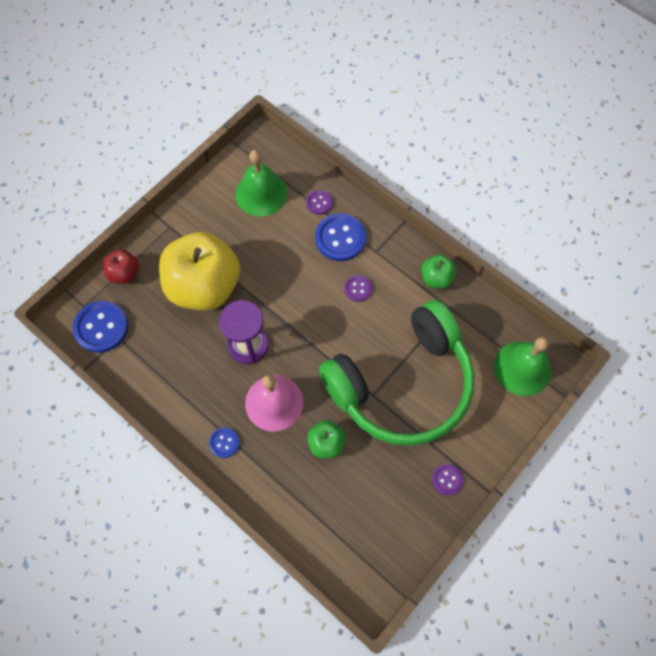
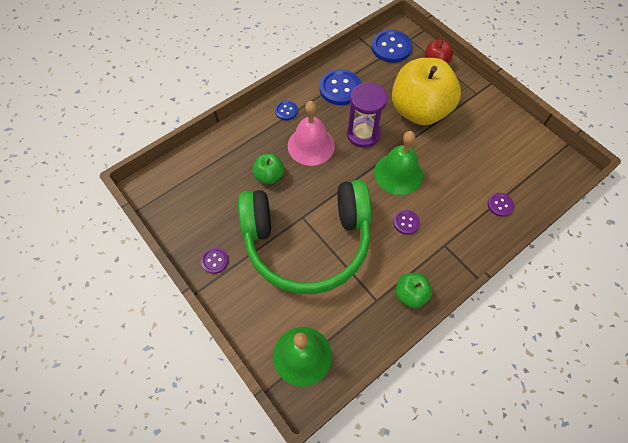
camera: 100 degrees right, 5 degrees down
green bell [235,150,287,217] -> green bell moved to [374,131,423,195]
blue button [315,213,366,261] -> blue button moved to [319,69,361,105]
green headphones [319,300,475,446] -> green headphones turned 75 degrees counterclockwise [238,180,371,294]

